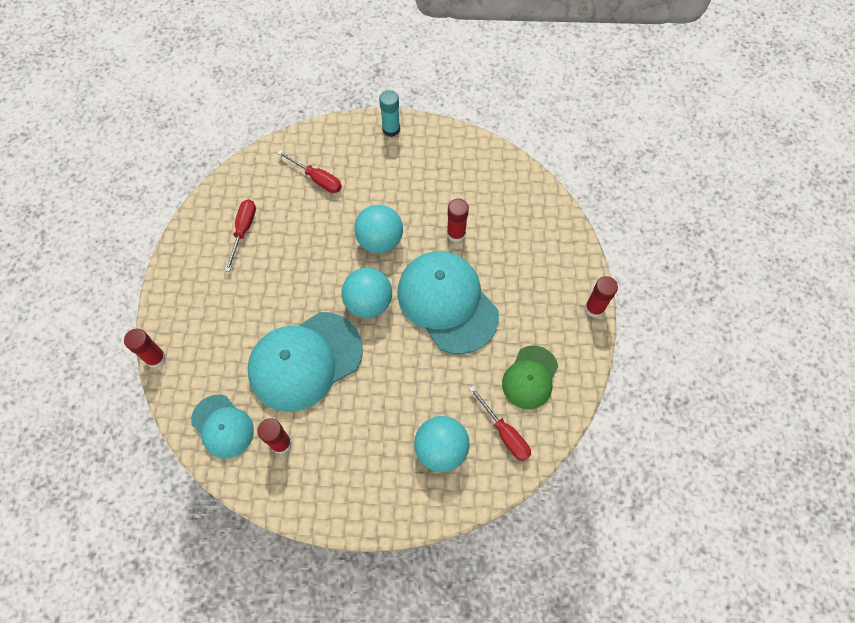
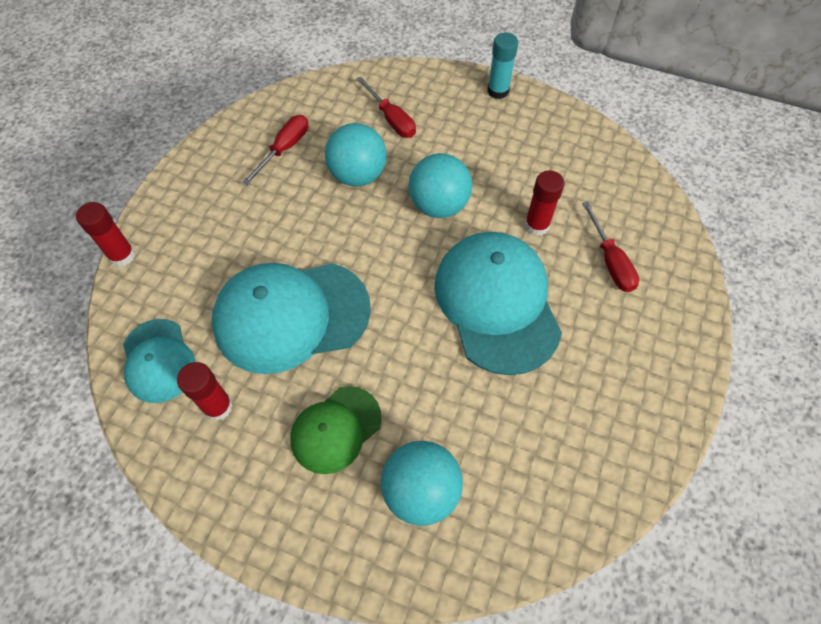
camera: 20 degrees right, 5 degrees down
turquoise ball [342,268,392,318] -> turquoise ball moved to [325,123,387,187]
red screwdriver [469,386,531,461] -> red screwdriver moved to [582,201,639,292]
green cap [502,346,558,409] -> green cap moved to [290,386,382,474]
red glue stick [585,276,618,318] -> none

